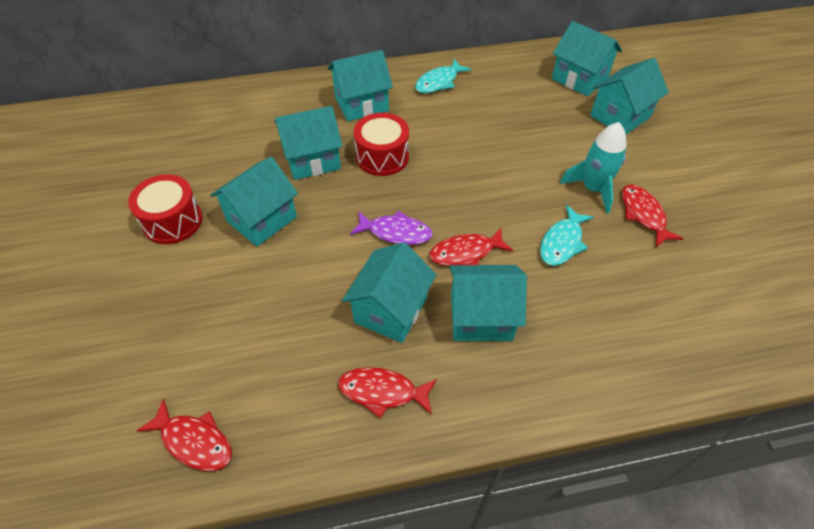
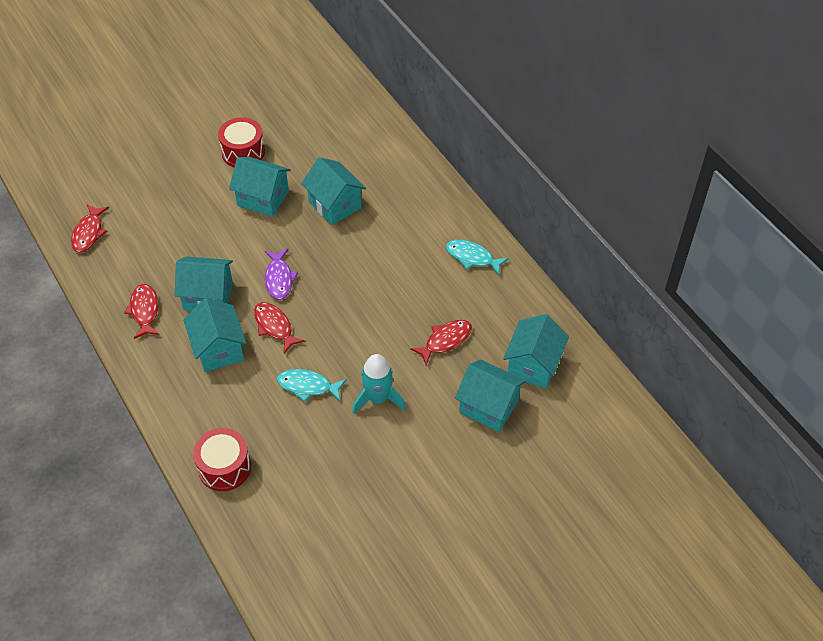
camera: 70 degrees right, 0 degrees up
turquoise house [327,50,393,122] -> none
red drum [354,113,409,176] -> red drum moved to [193,428,251,491]
red fish [622,185,684,247] -> red fish moved to [410,320,472,365]

